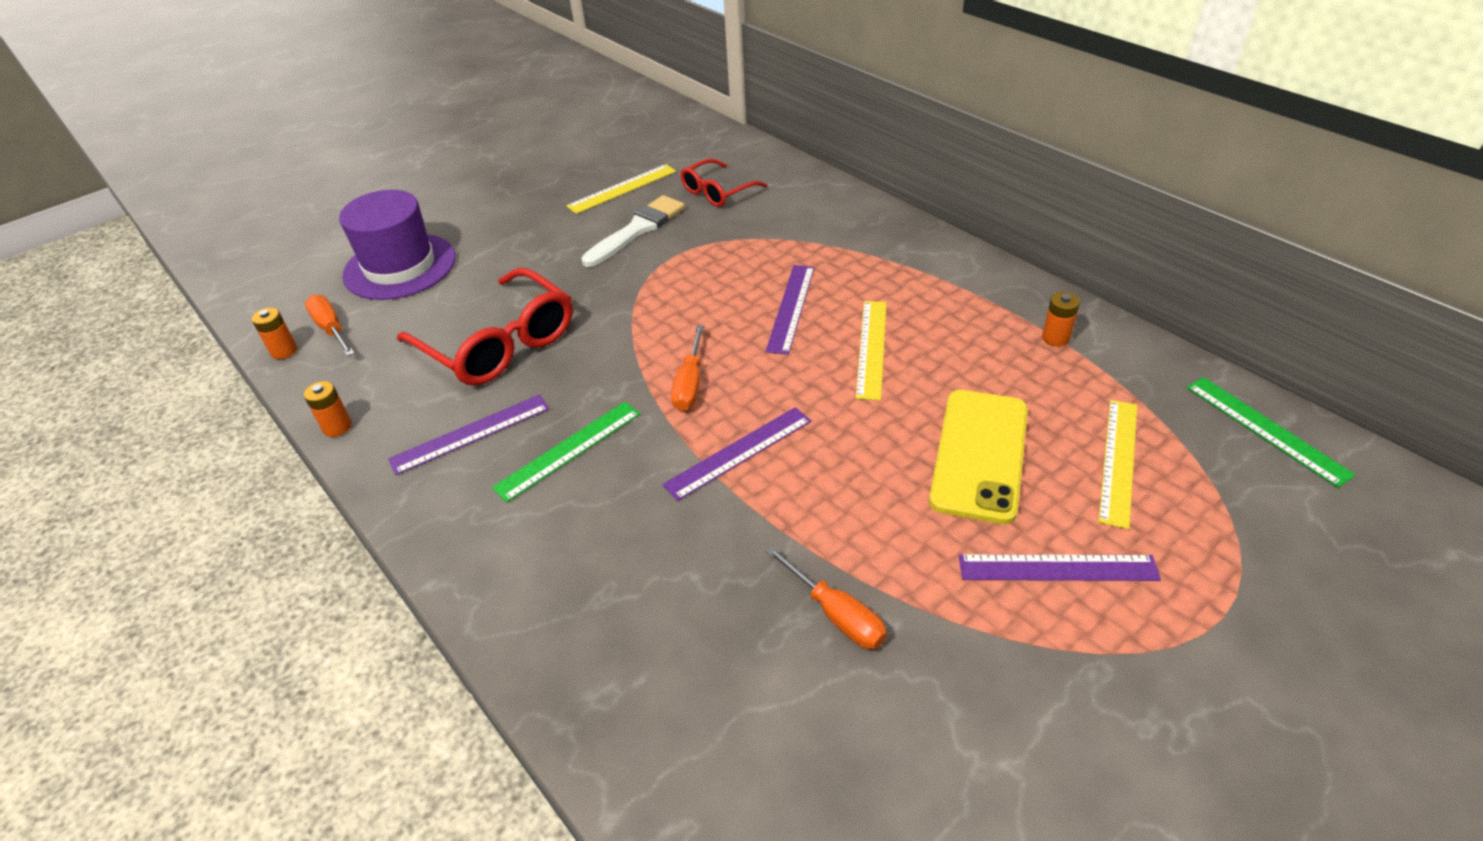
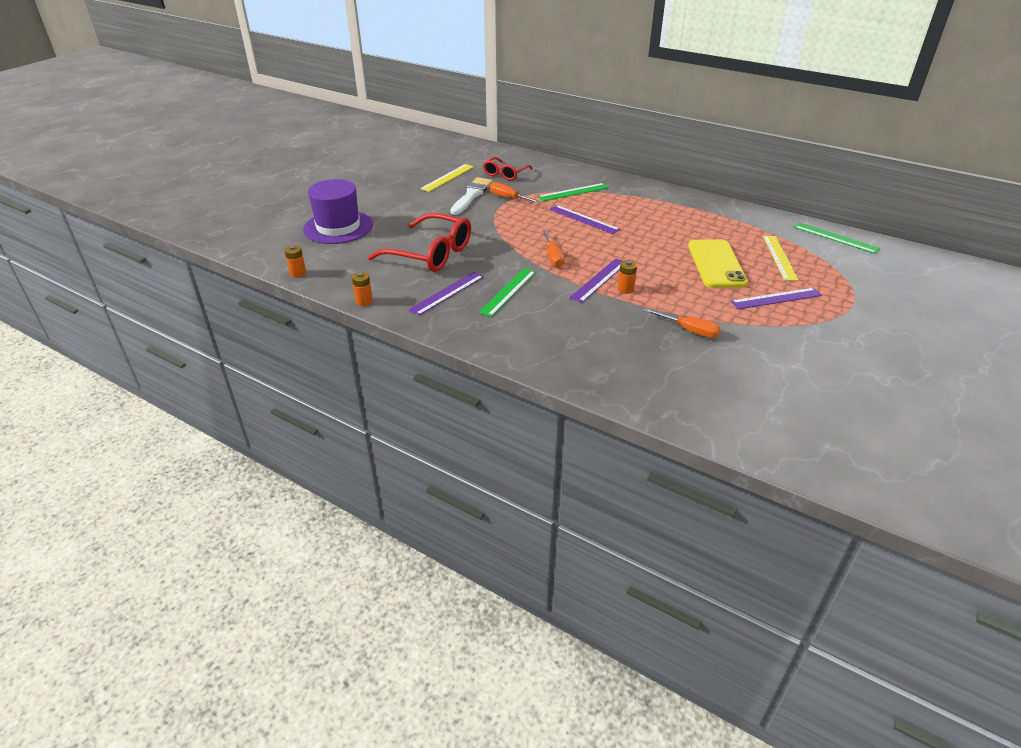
camera: 20 degrees left, 5 degrees down
orange screwdriver [305,295,355,356] -> orange screwdriver moved to [490,182,541,203]
purple ruler [766,265,814,355] -> purple ruler turned 45 degrees counterclockwise [549,205,620,234]
yellow ruler [856,301,887,401] -> none
orange battery [1042,292,1080,347] -> orange battery moved to [618,260,637,294]
none -> green ruler [538,183,609,201]

